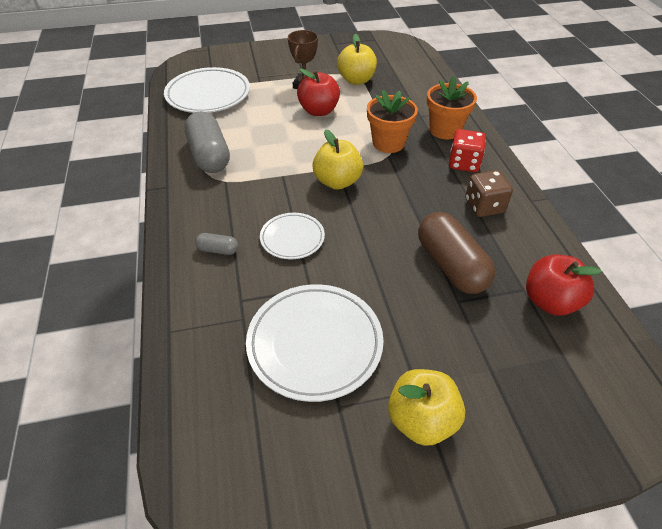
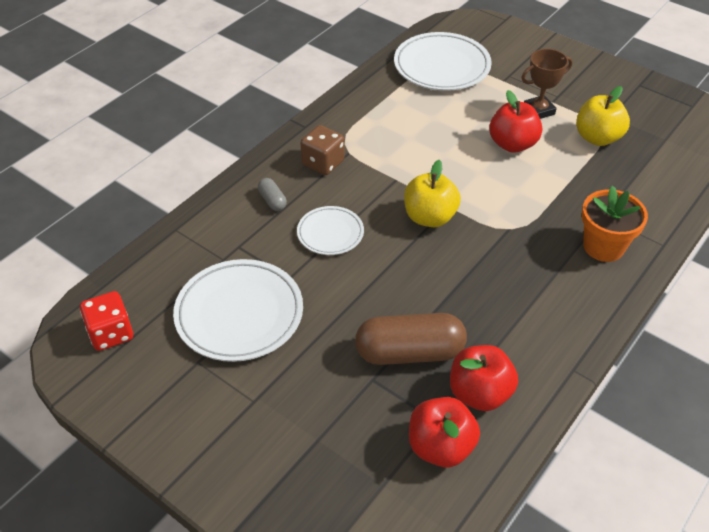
camera: 50 degrees right, 0 degrees up
grey capsule [185,111,230,173] -> none
orange flower pot [367,90,418,153] -> none
yellow apple [388,369,465,446] -> none
brown capsule [418,212,495,294] -> brown capsule turned 60 degrees clockwise [355,313,467,365]
red dice [449,129,486,172] -> red dice moved to [80,291,133,351]
brown dice [465,170,513,217] -> brown dice moved to [300,125,345,175]
none -> red apple [450,345,518,411]

